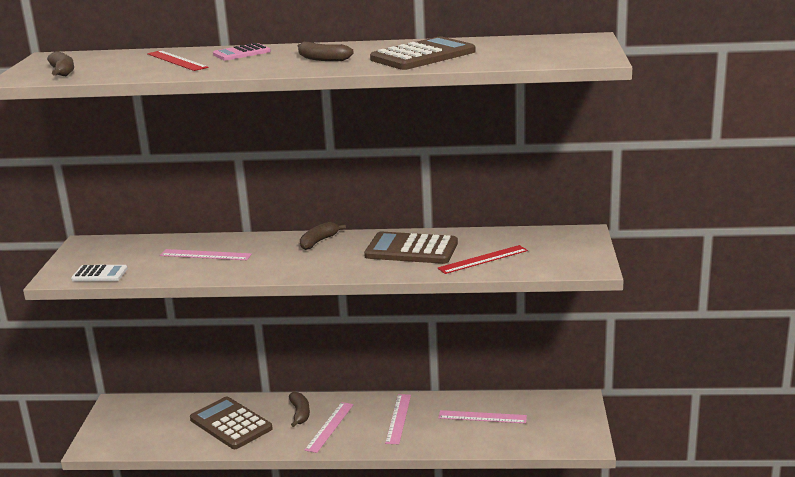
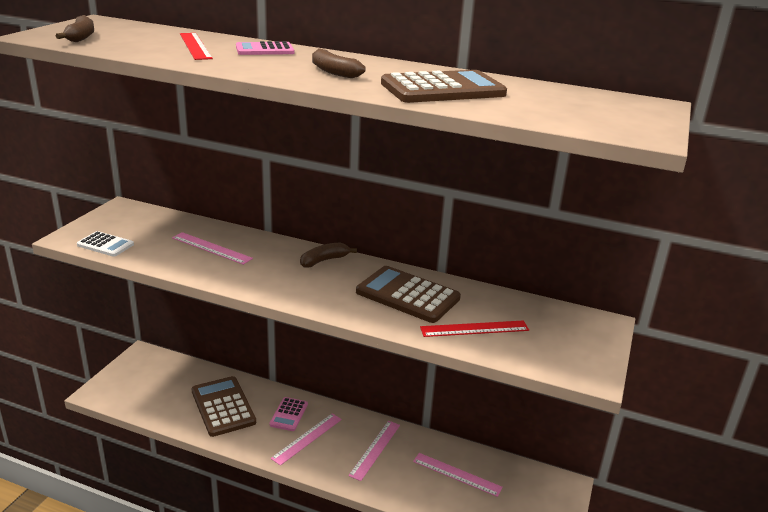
camera: 15 degrees right, 5 degrees up
brown banana [289,392,310,427] -> pink calculator [269,397,308,431]

